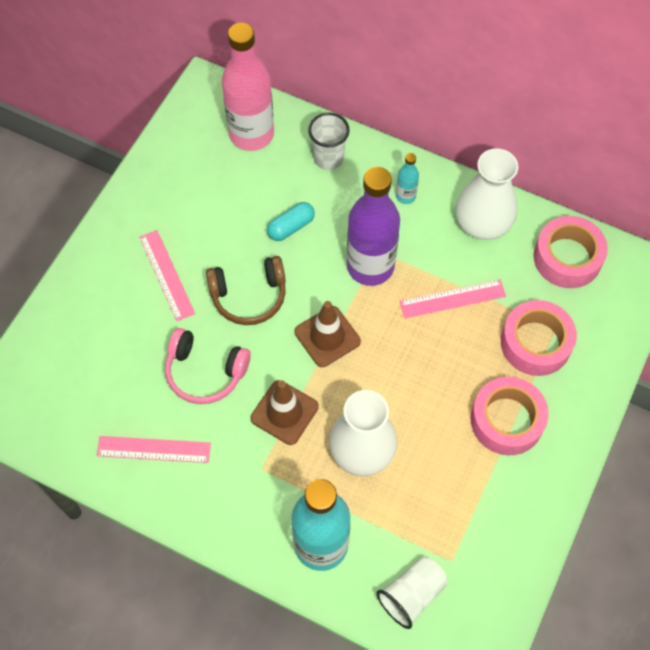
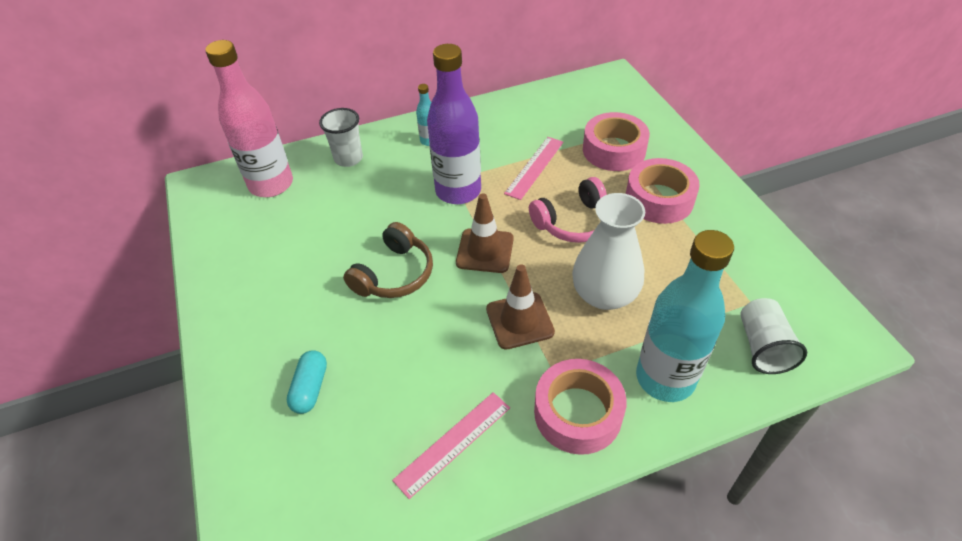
camera: 45 degrees left, 15 degrees down
pink ruler [139,230,195,321] -> none
pink headphones [165,328,251,404] -> pink headphones moved to [529,177,607,243]
turquoise capsule [267,202,315,241] -> turquoise capsule moved to [287,350,327,414]
white vase [455,148,519,240] -> none
pink tape [534,216,608,288] -> pink tape moved to [534,359,627,455]

